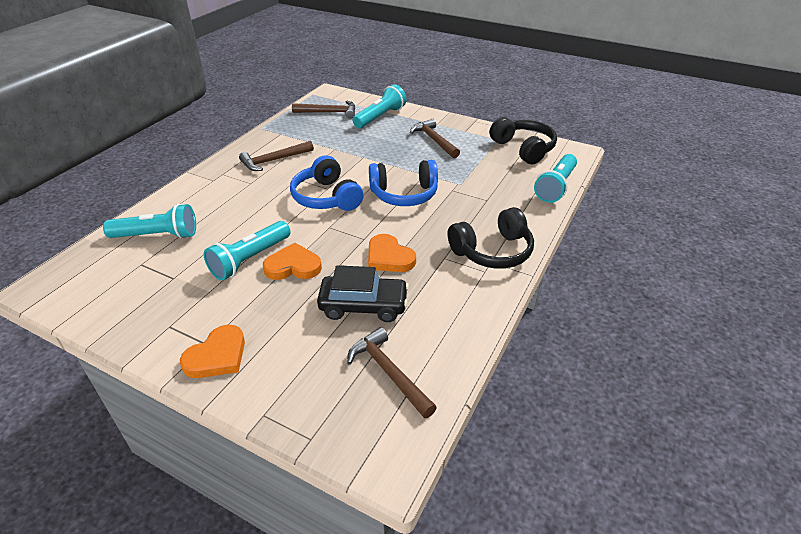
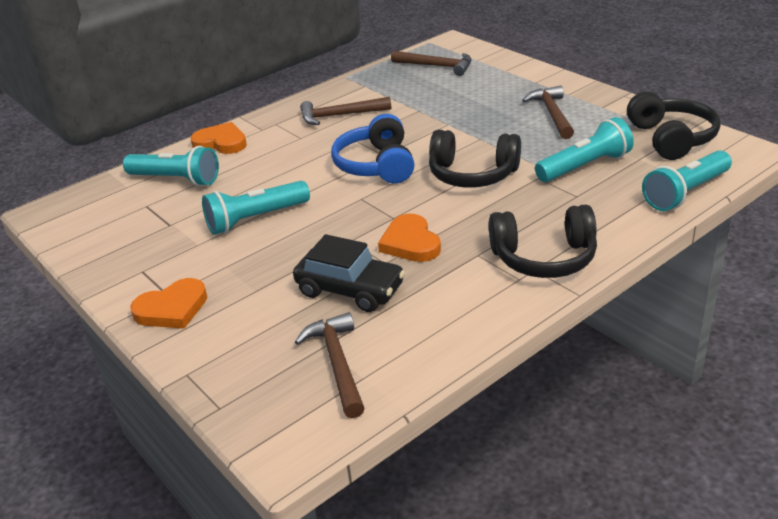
camera: 25 degrees right, 5 degrees down
orange heart [263,243,322,280] -> orange heart moved to [191,122,247,154]
turquoise flashlight [353,85,407,128] -> turquoise flashlight moved to [535,117,634,182]
blue headphones [369,160,438,206] -> black headphones [429,130,521,187]

